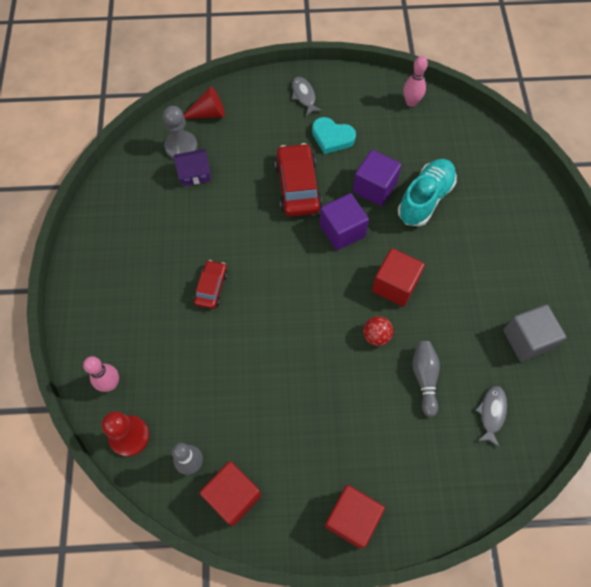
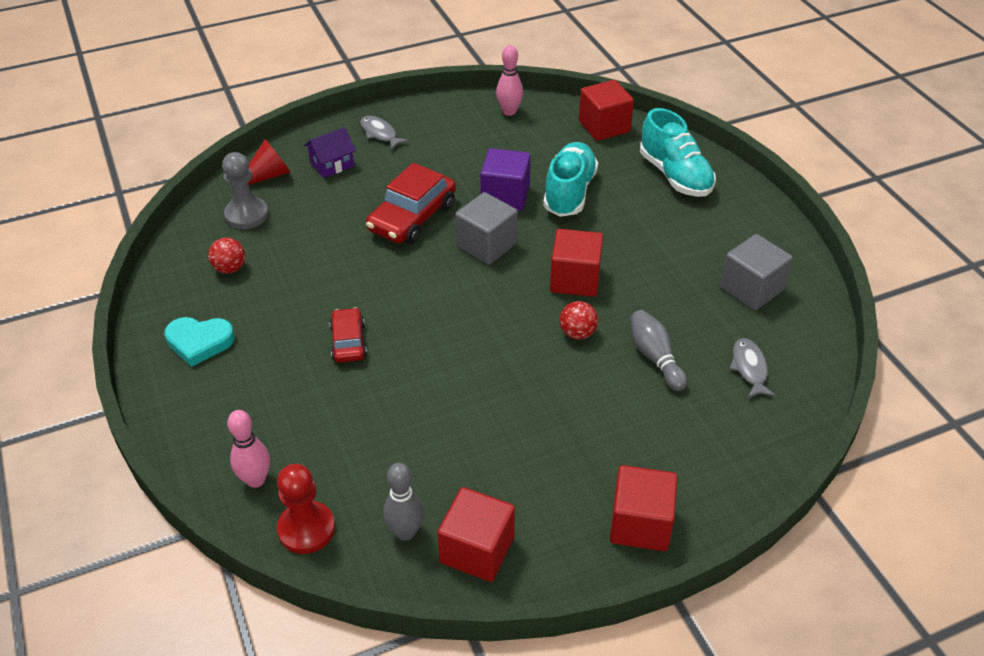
camera: 20 degrees left, 20 degrees down
purple house [174,149,211,186] -> purple house moved to [304,127,356,178]
red car [275,143,322,217] -> red car turned 120 degrees counterclockwise [366,163,456,244]
turquoise heart [312,117,356,154] -> turquoise heart moved to [164,317,235,367]
purple cube [320,193,369,250] -> grey cube [455,192,518,265]
none -> red ball [208,238,245,273]
none -> red cube [579,80,634,141]
none -> turquoise shoe [640,108,716,197]

